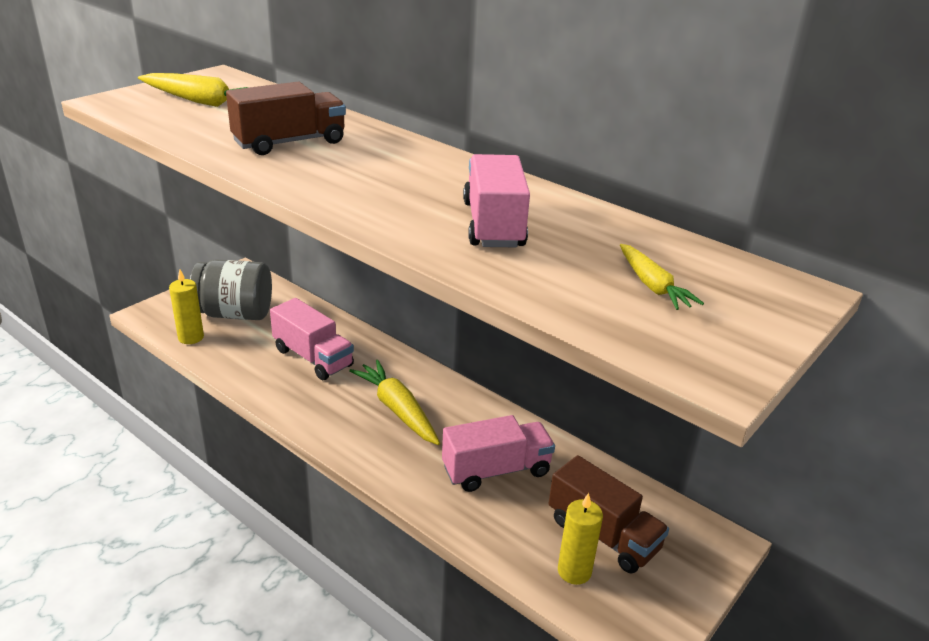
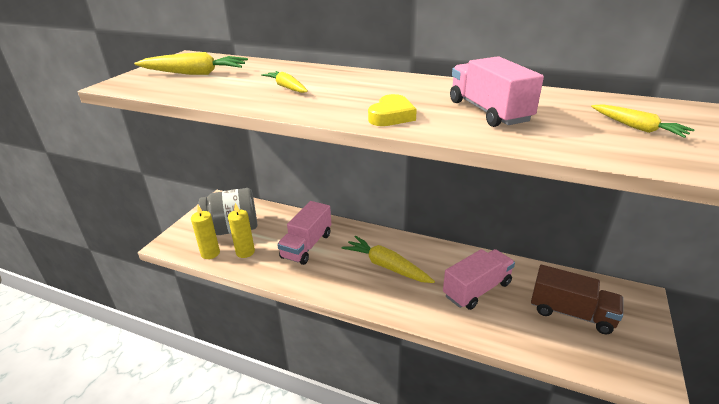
camera: 15 degrees left, 0 degrees up
brown truck [226,82,346,155] -> yellow carrot [261,71,308,93]
pink truck [270,298,354,380] -> pink truck turned 90 degrees clockwise [277,201,331,265]
yellow candle [558,493,603,585] -> yellow candle moved to [228,203,255,258]
none -> yellow heart [368,94,417,126]

